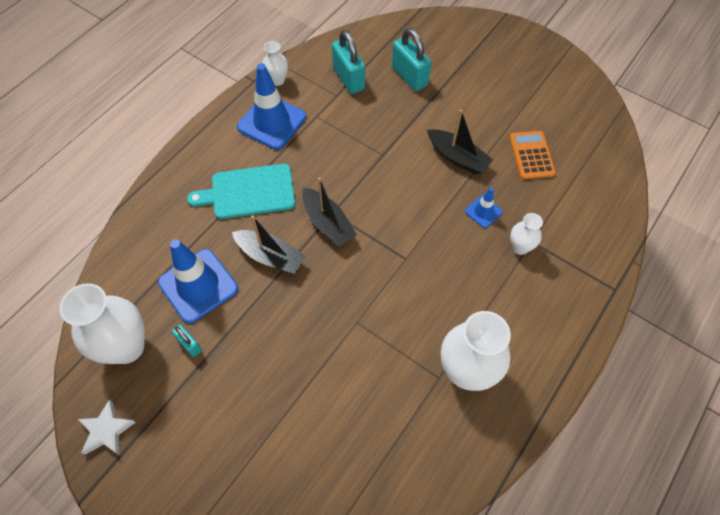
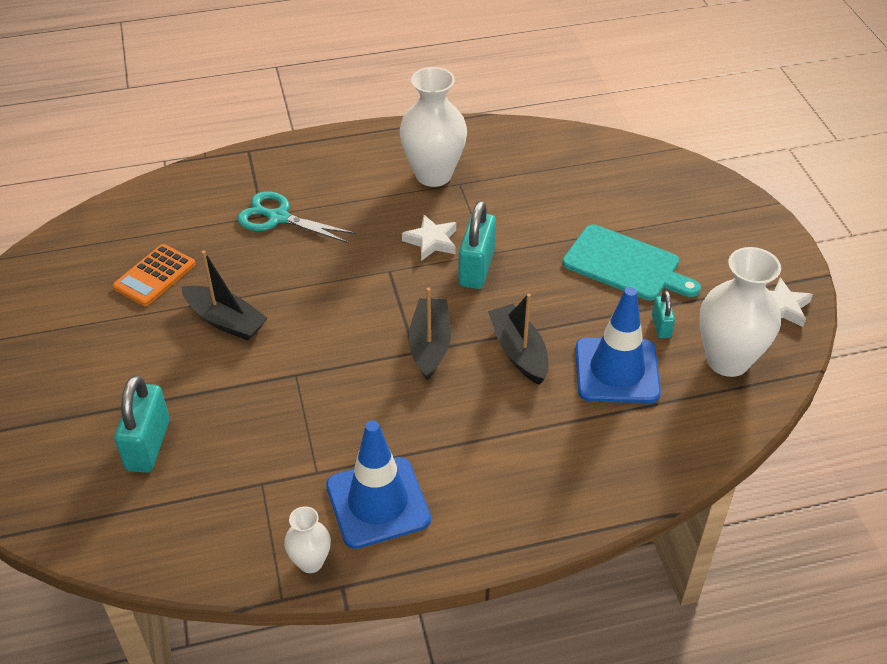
camera: 140 degrees left, 15 degrees down
turquoise cutting board [187,164,295,219] -> turquoise cutting board moved to [562,224,701,301]
turquoise padlock [332,30,365,94] -> turquoise padlock moved to [458,201,496,289]
black boat [427,109,493,174] -> black boat turned 135 degrees clockwise [181,250,268,340]
blue traffic cone [465,187,503,228] -> none
white vase [510,213,543,255] -> turquoise scissors [237,192,356,243]
none -> white star [402,215,456,261]

